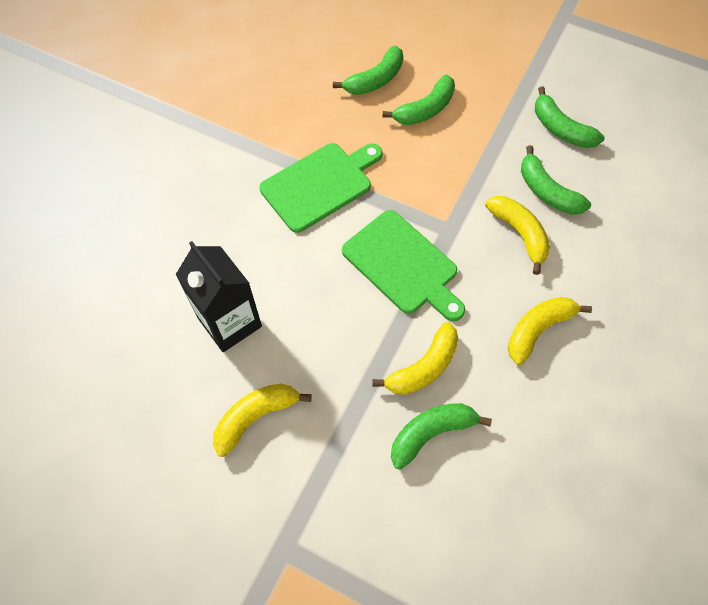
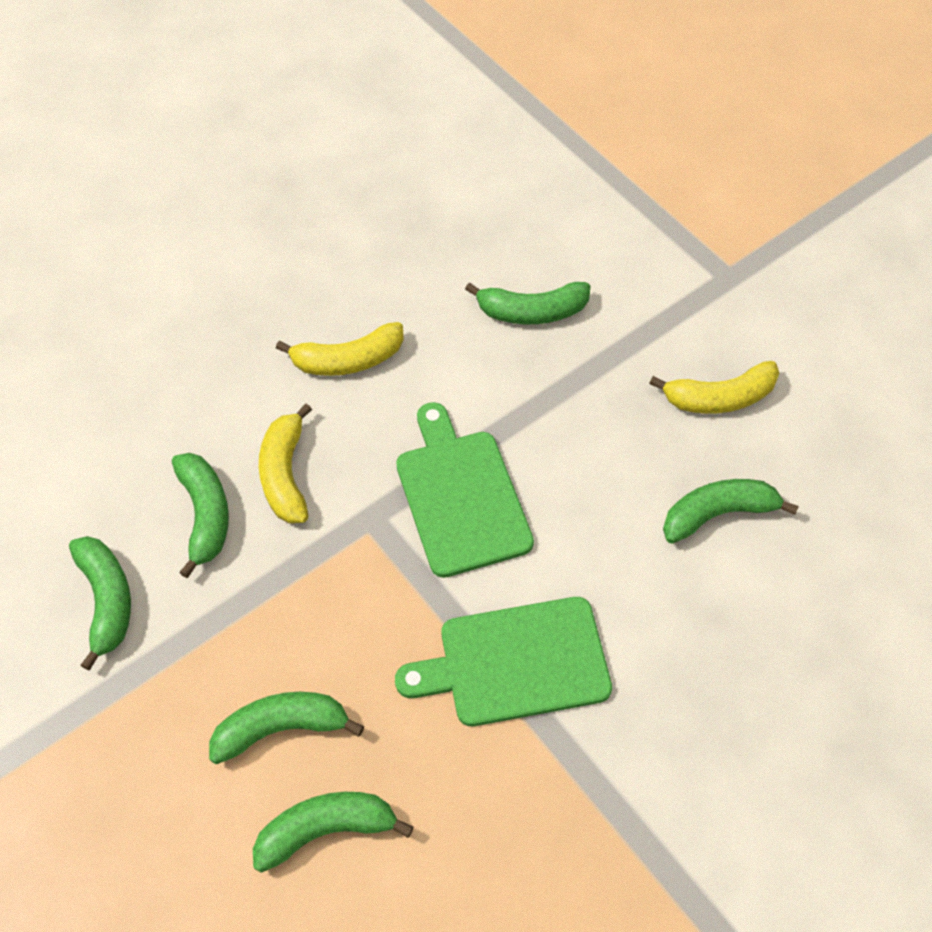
camera: 155 degrees left, 5 degrees down
black carton [176,241,262,352] -> green banana [663,479,799,544]
yellow banana [372,322,458,395] -> none

